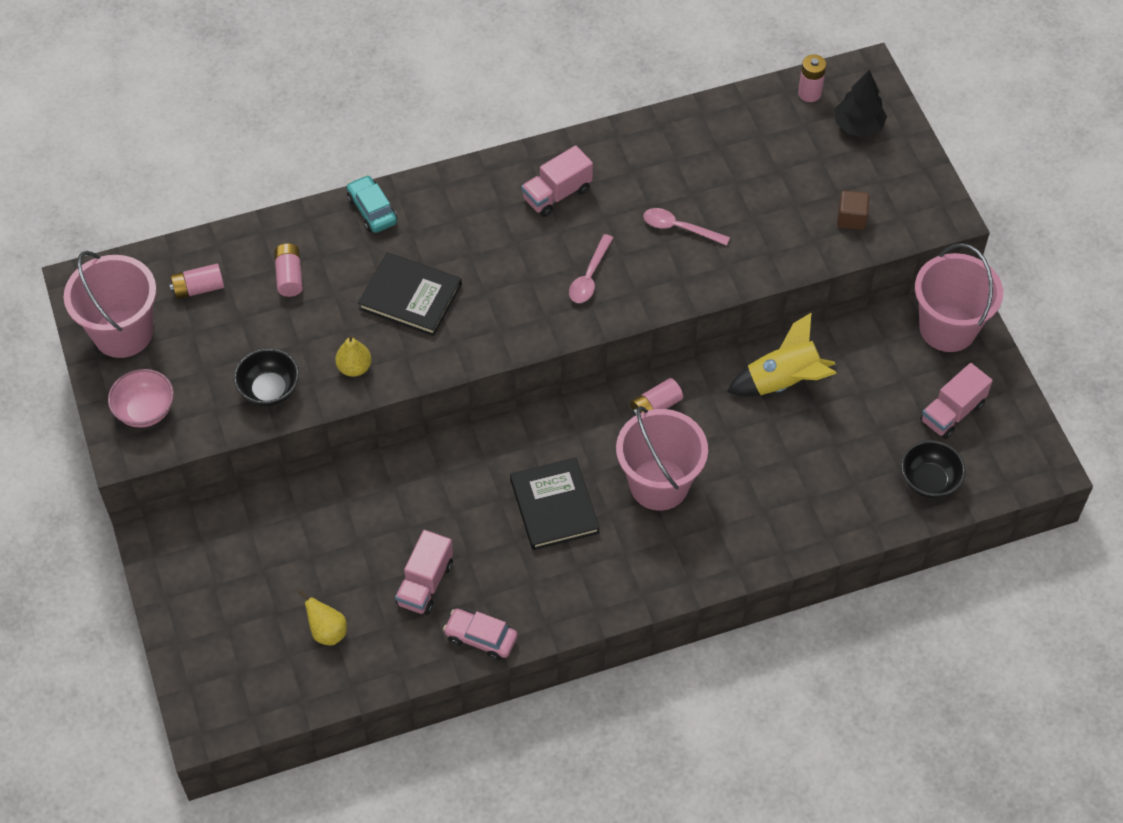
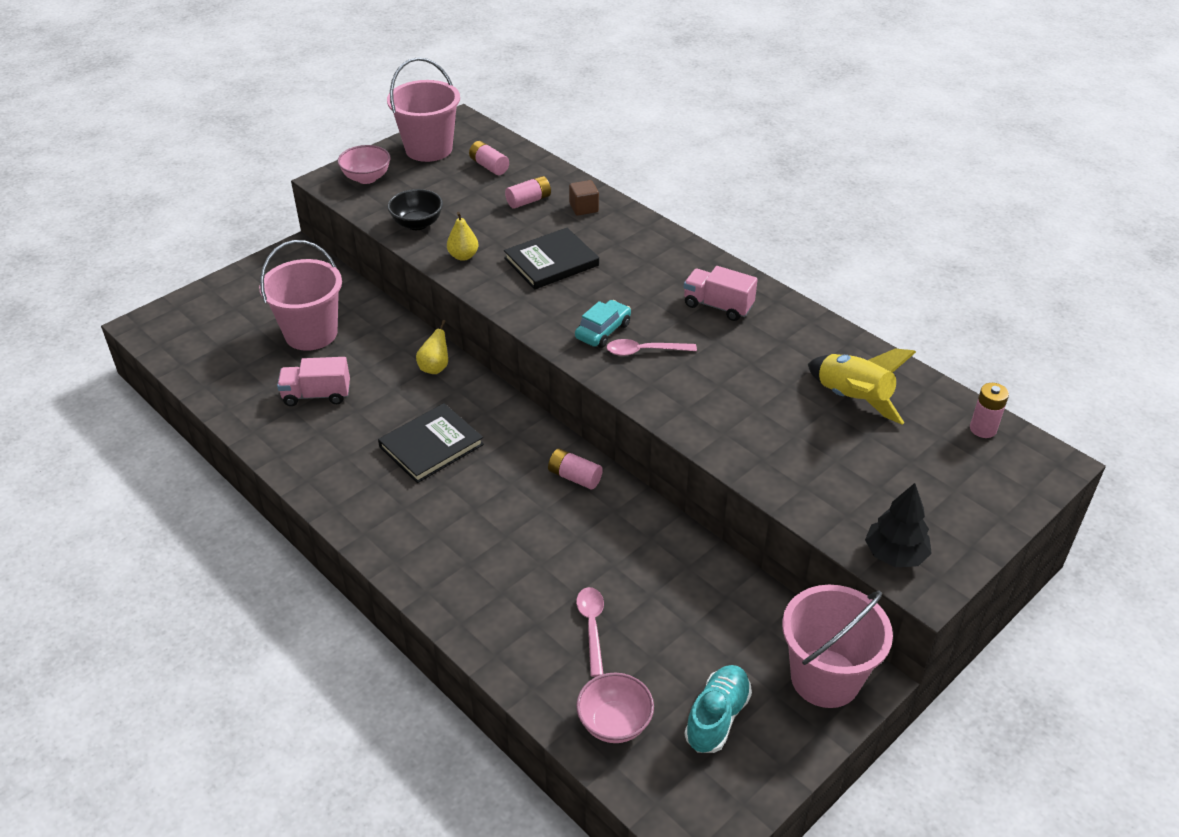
camera: 65 degrees right, 15 degrees down
yellow pear [299,590,347,645] -> yellow pear moved to [416,320,448,374]
turquoise car [347,175,397,233] -> turquoise car moved to [575,300,631,348]
black book [358,252,462,336] -> black book turned 60 degrees clockwise [504,228,599,289]
pink car [443,609,517,660] -> none
pink bucket [616,406,708,511] -> pink bucket moved to [259,240,342,351]
pink spoon [643,208,730,246] -> pink spoon moved to [576,587,604,677]
yellow rocket [727,313,837,396] -> yellow rocket moved to [808,348,916,425]
black tree [835,70,887,137] -> black tree moved to [865,483,932,567]
brown cube [837,190,869,230] -> brown cube moved to [569,180,599,216]
black bowl [901,440,966,498] -> pink bowl [576,673,654,743]
pink truck [920,363,993,439] -> turquoise shoe [684,665,752,753]

